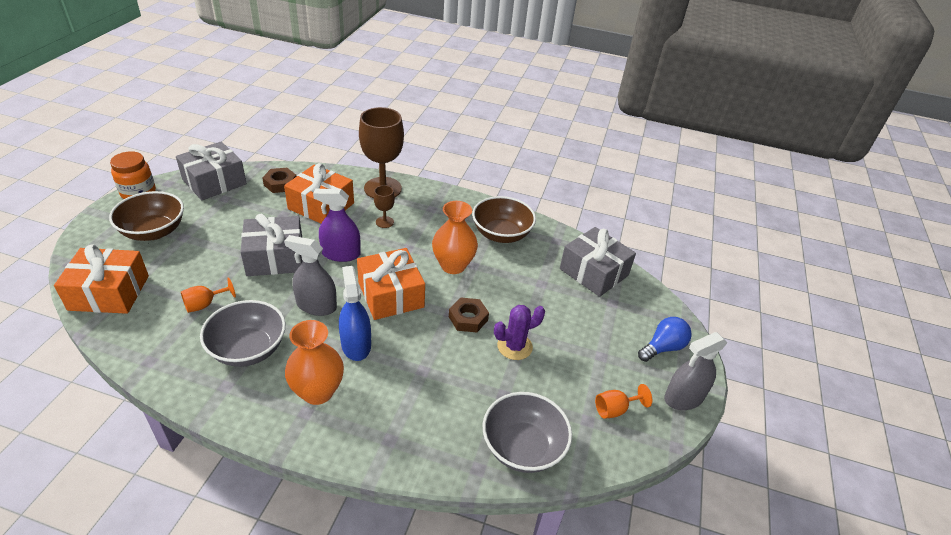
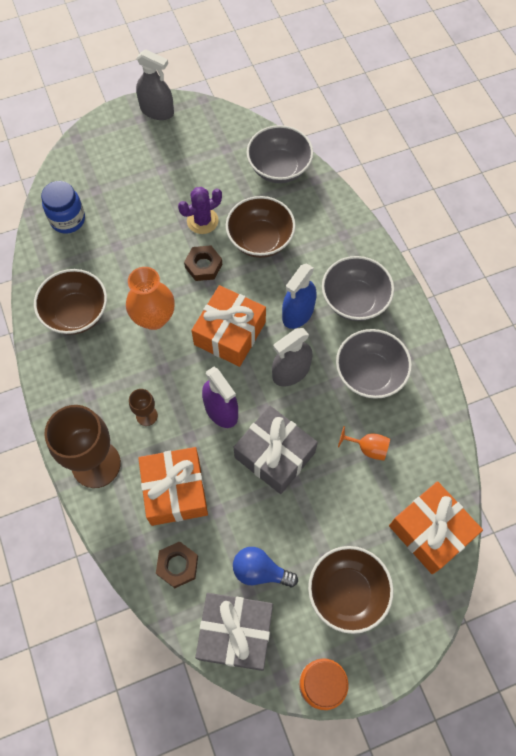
camera: 125 degrees left, 25 degrees up
grey spray bottle [284,235,337,316] -> grey spray bottle turned 75 degrees clockwise [272,328,312,386]
orange vase [285,320,344,405] -> grey bowl [322,256,394,321]
purple cactus [494,305,545,360] -> purple cactus turned 60 degrees counterclockwise [178,187,222,234]
grey gift [560,227,636,297] -> blue jar [41,181,85,233]
orange goblet [595,384,652,419] -> none
blue light bulb [638,317,692,362] -> blue light bulb moved to [233,547,298,587]
none -> brown bowl [226,196,296,258]

